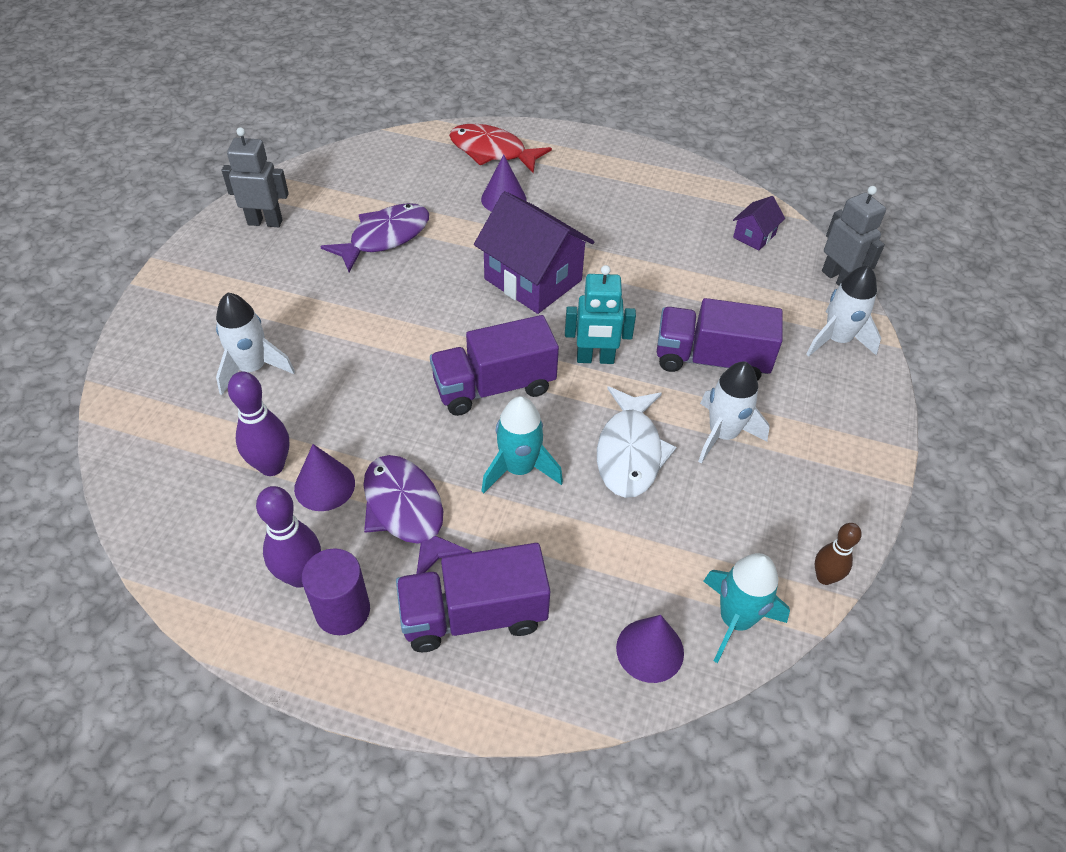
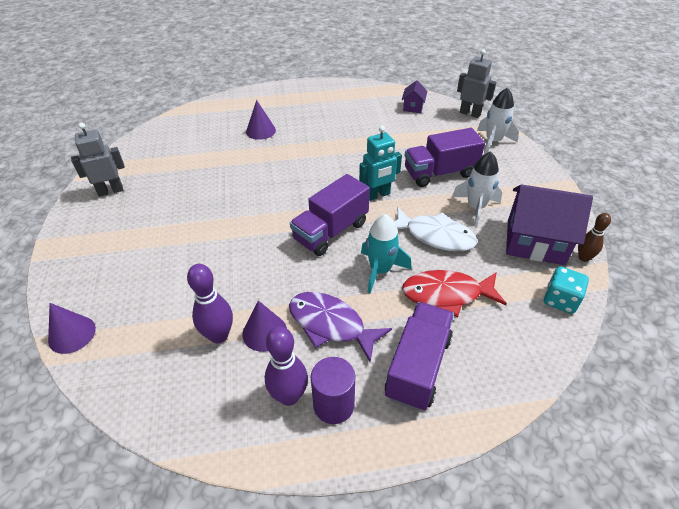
camera: 25 degrees left, 5 degrees down
white rocket [216,292,295,395] -> none
purple fish [320,203,429,272] -> none
purple truck [396,543,551,652] -> purple truck turned 150 degrees clockwise [385,302,454,411]
red fish [449,124,552,173] -> red fish moved to [402,270,507,317]
purple house [474,191,595,314] -> purple house moved to [506,184,593,265]
white fish [597,386,677,498] -> white fish turned 45 degrees counterclockwise [394,207,477,252]
purple cone [616,615,684,683] -> purple cone moved to [48,303,96,354]
turquoise rocket [703,553,790,663] -> turquoise dice [544,266,589,314]

